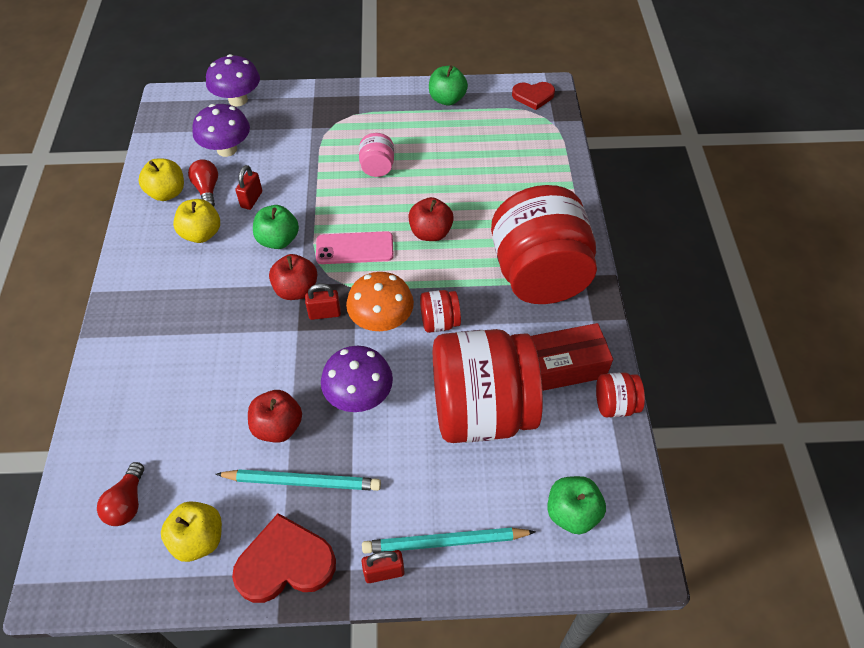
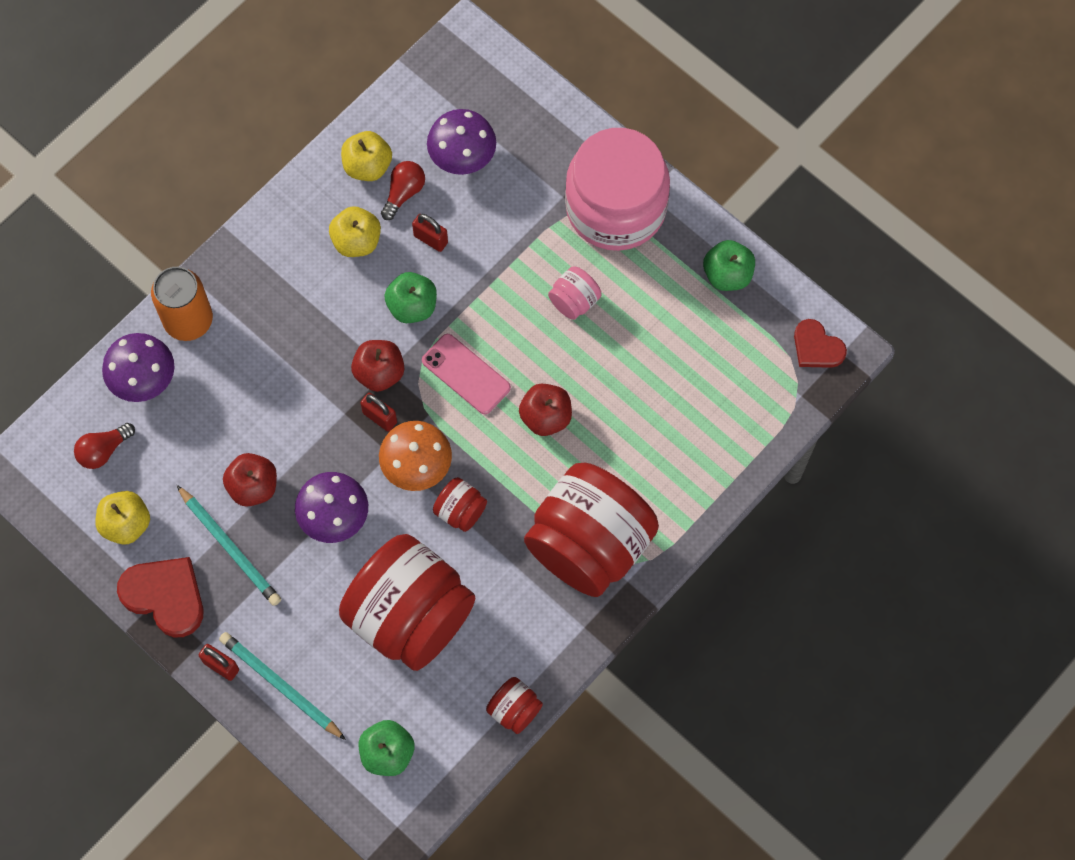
camera: 45 degrees right, 15 degrees up
purple mushroom [206,54,260,106] -> purple mushroom moved to [102,333,174,402]
red padlock [235,165,262,210] -> red padlock turned 60 degrees clockwise [412,214,448,252]
red box [531,323,613,391] -> none
none -> orange can [151,267,213,341]
none -> pink jar [565,128,670,251]

